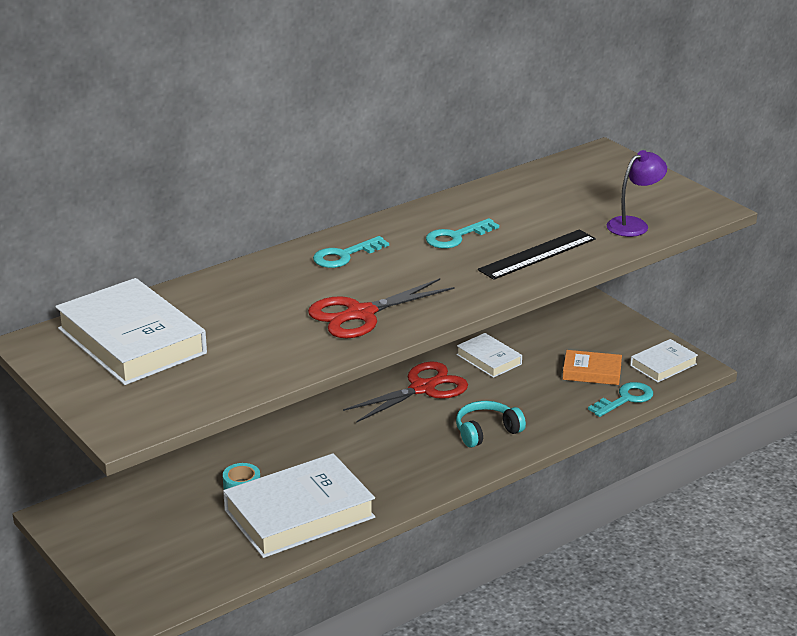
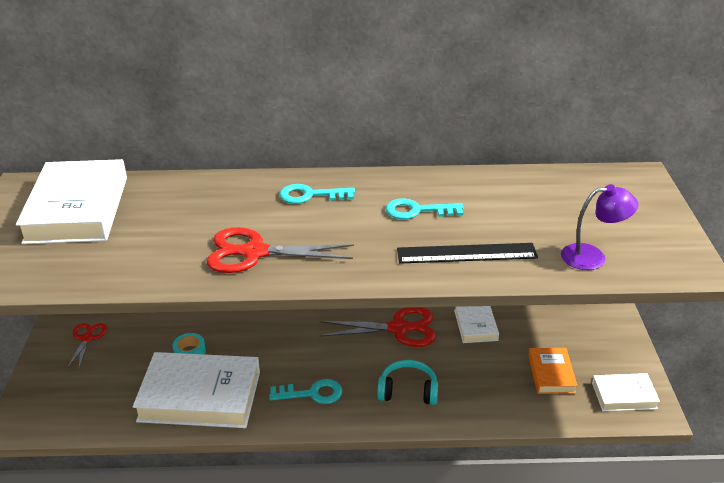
camera: 35 degrees right, 5 degrees up
orange book [563,350,622,385] -> orange book turned 45 degrees clockwise [528,348,577,394]
turquoise key [588,382,653,417] -> turquoise key moved to [269,379,342,404]
none -> red scissors [66,323,107,370]

